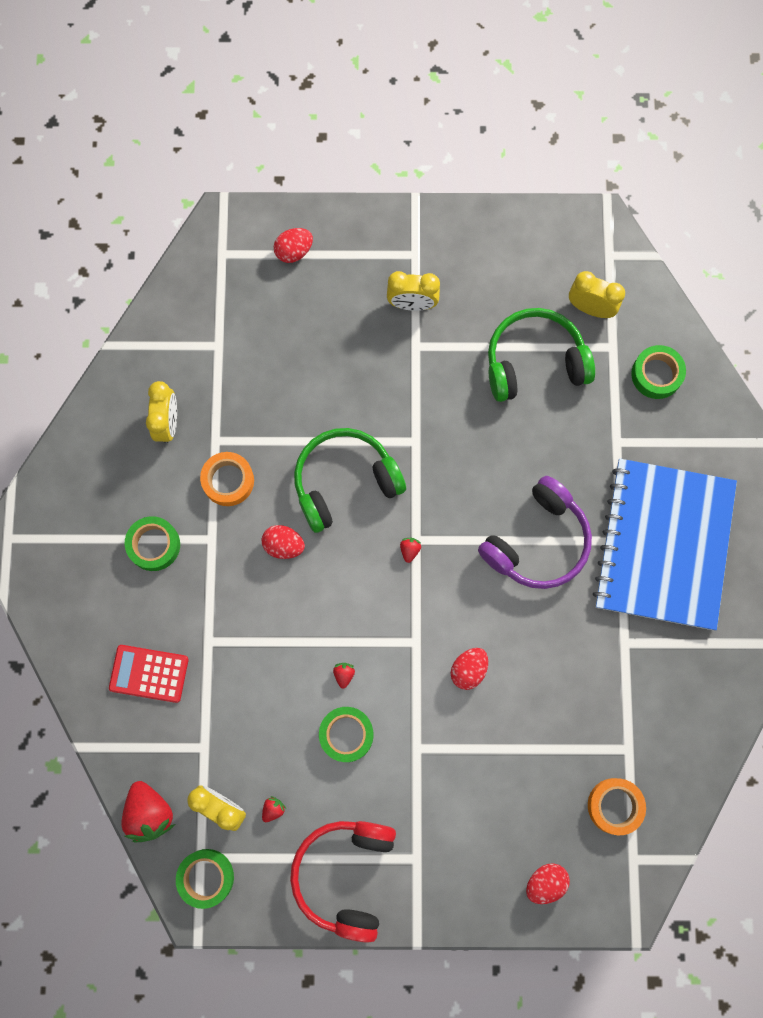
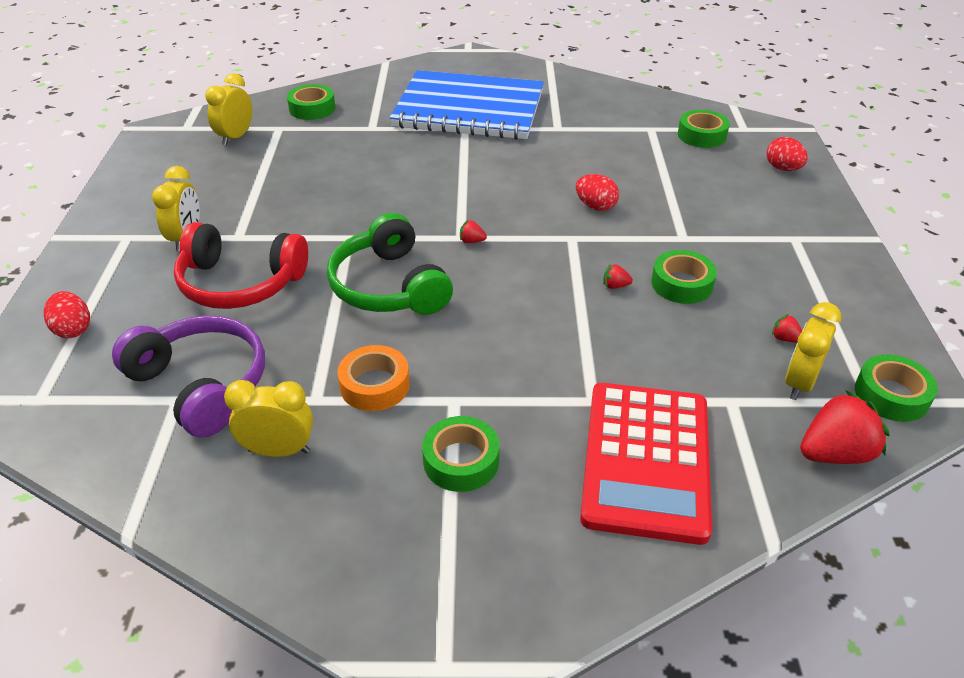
camera: 90 degrees left, 35 degrees down
red calculator [109,645,189,703] -> red calculator [580,383,712,545], size x1.77
red egg [261,525,305,559] -> none
red headphones [290,821,396,943] -> red headphones moved to [174,222,308,309]
purple headphones [478,476,592,589] -> purple headphones moved to [112,315,265,438]
green headphones [488,308,595,402] -> none
orange tape [588,778,646,835] -> green tape [678,110,730,148]

